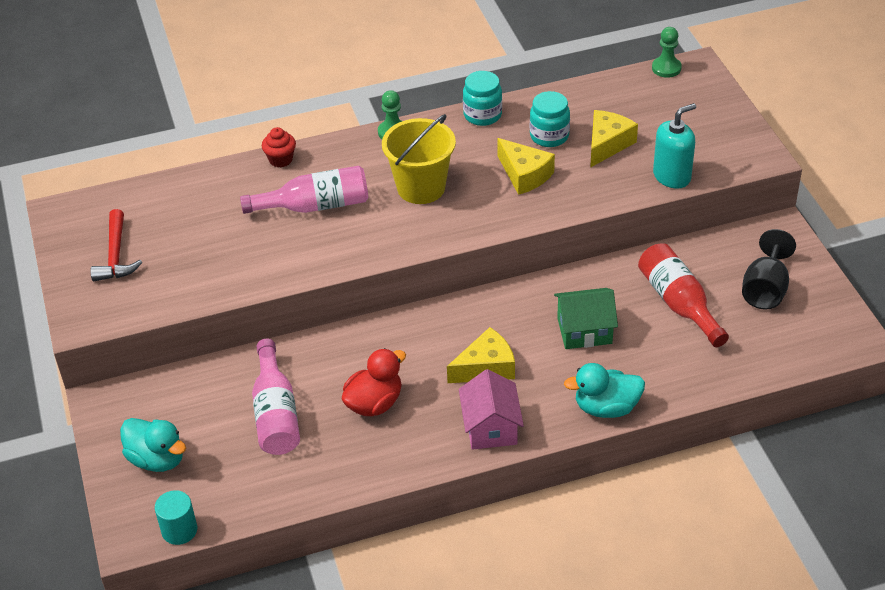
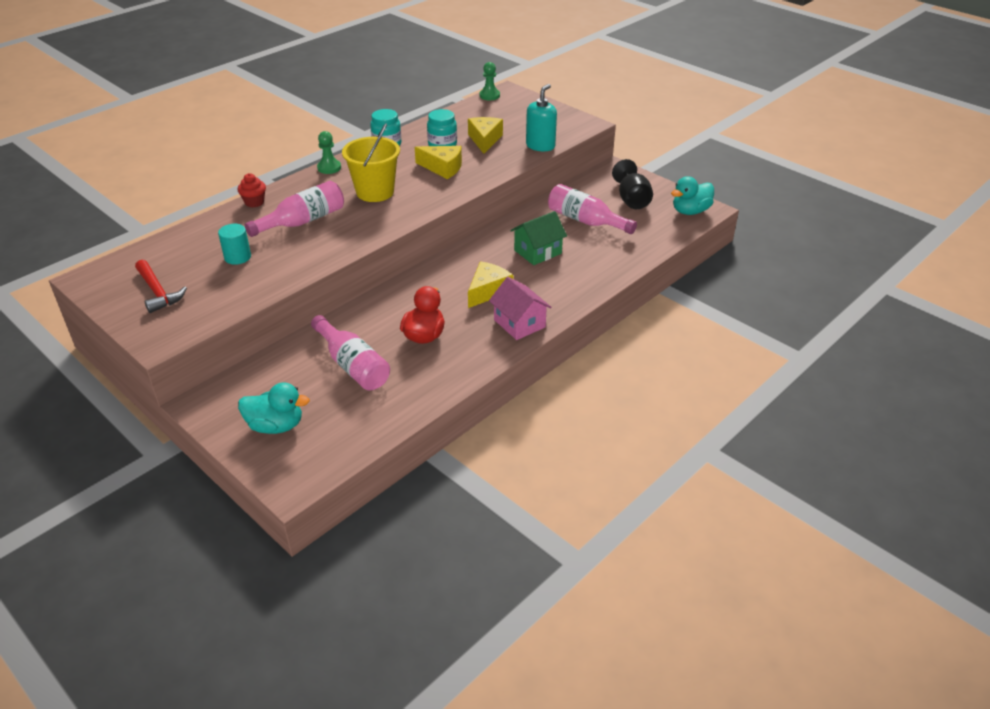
camera: 30 degrees left, 5 degrees down
turquoise cylinder [155,490,197,545] -> turquoise cylinder moved to [218,224,251,265]
turquoise duck [564,363,645,418] -> turquoise duck moved to [671,176,714,215]
red bottle [638,243,729,347] -> pink bottle [548,184,637,234]

